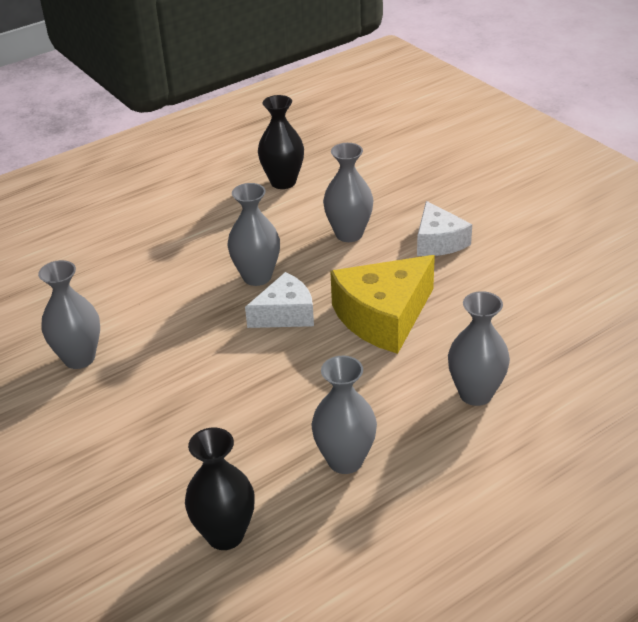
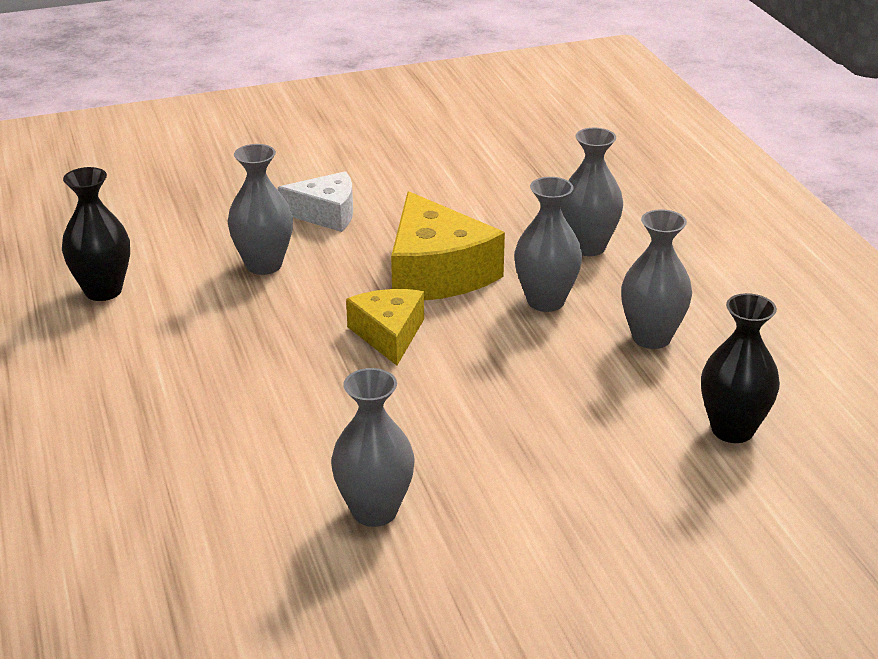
camera: 75 degrees left, 5 degrees down
grey vase [228,183,280,286] -> grey vase moved to [514,177,582,312]
white cheese [245,272,314,328] -> yellow cheese [346,289,424,366]

